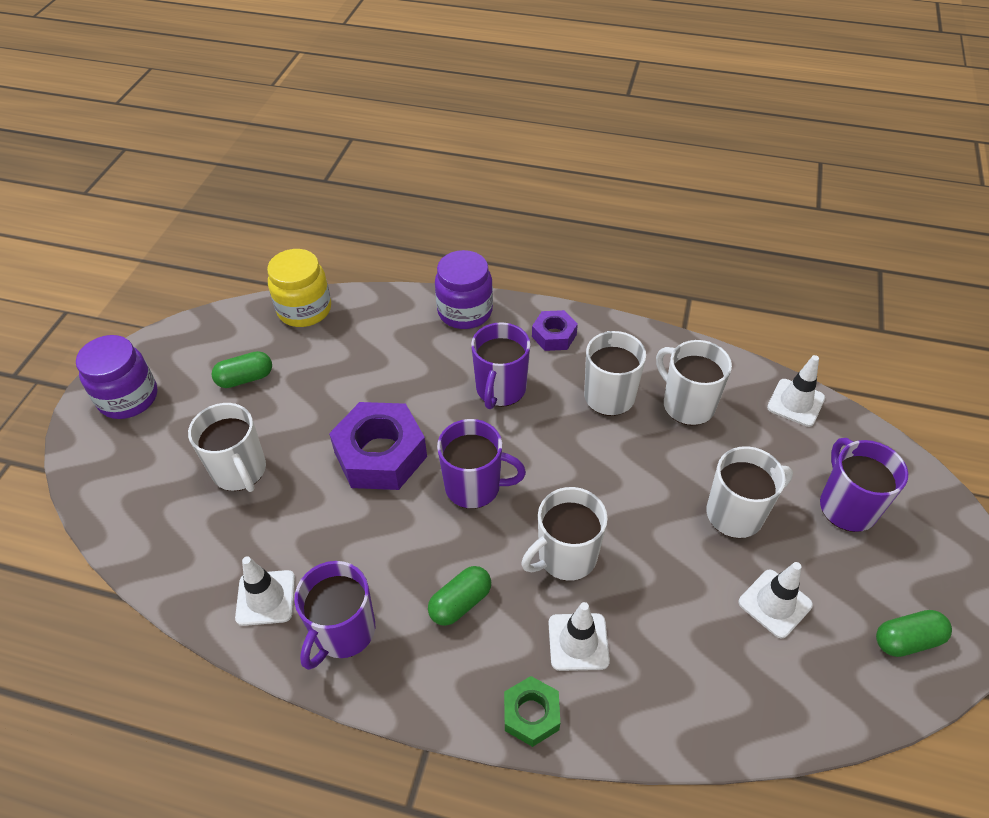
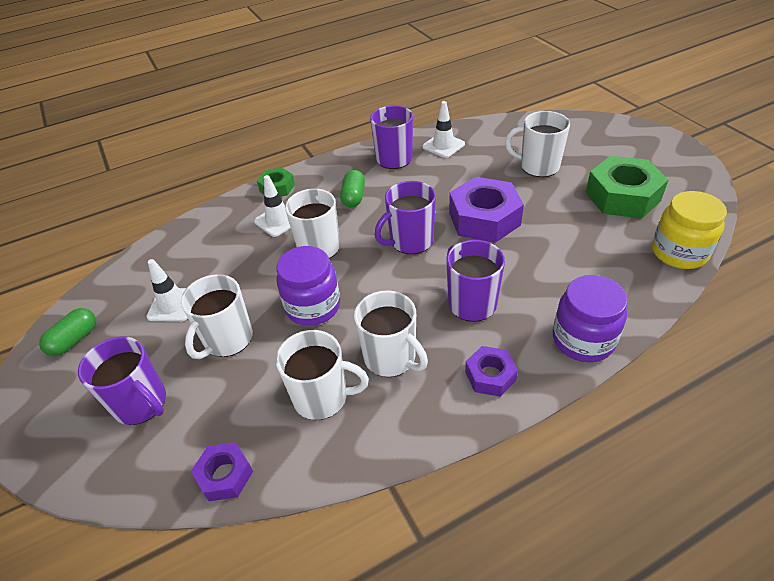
camera: 140 degrees right, 5 degrees down
purple jar [76,335,157,419] -> purple jar moved to [277,246,340,326]
green capsule [211,351,272,388] -> green nut [585,156,668,219]
white traffic cone [767,355,825,427] -> purple nut [191,442,253,501]

